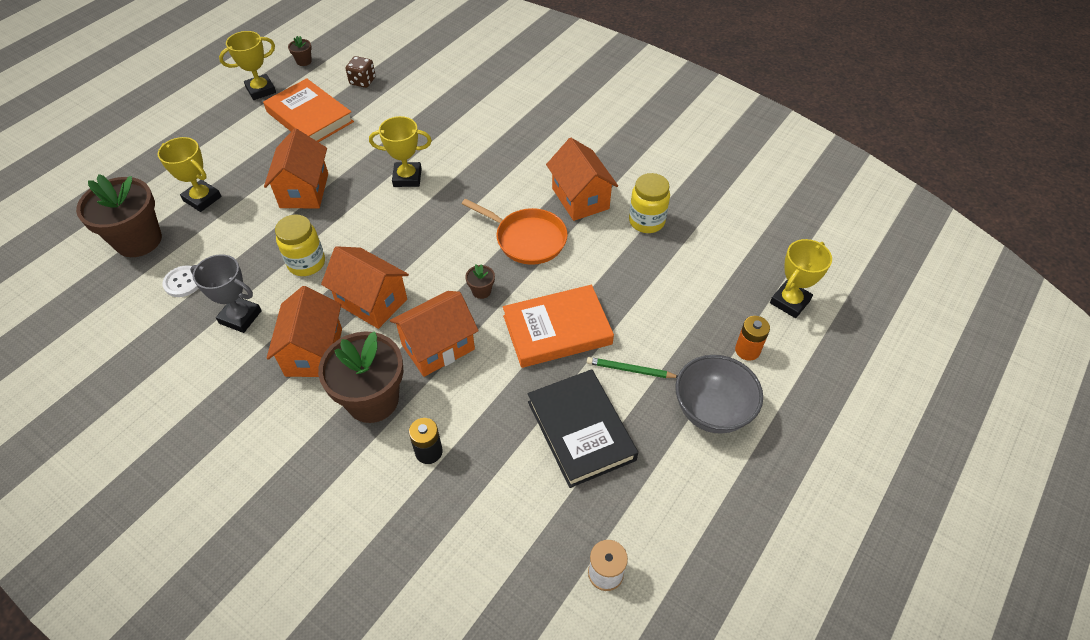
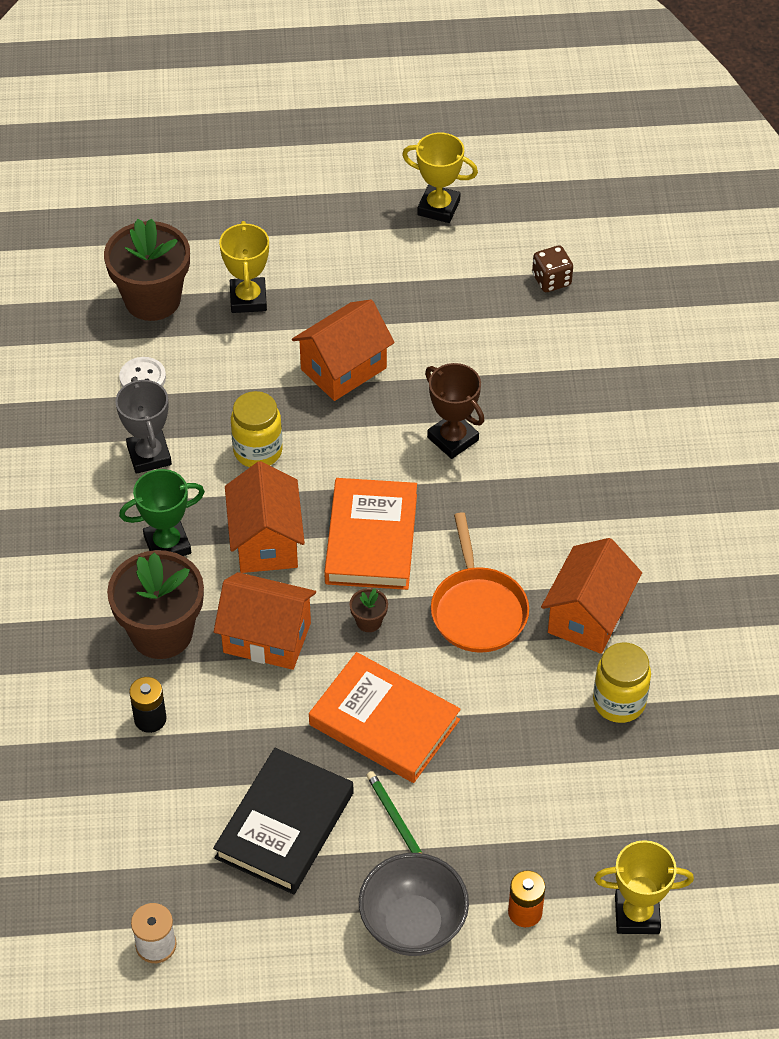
camera: 50 degrees right, 0 degrees up
orange book [263,78,354,142] -> orange book moved to [324,478,417,590]
orange house [266,286,342,377] -> green trophy [119,469,205,556]
brown flower pot [288,36,312,66] -> none
yellow trophy [369,116,432,187] -> brown trophy [425,363,484,459]

